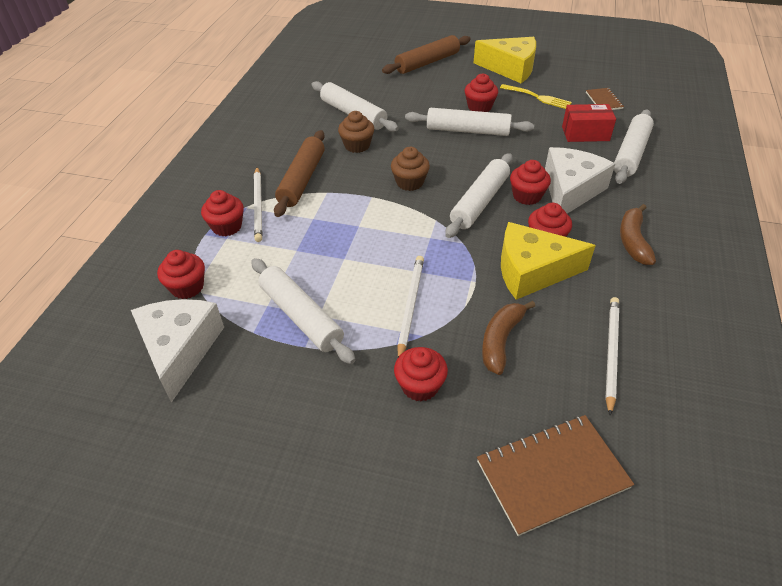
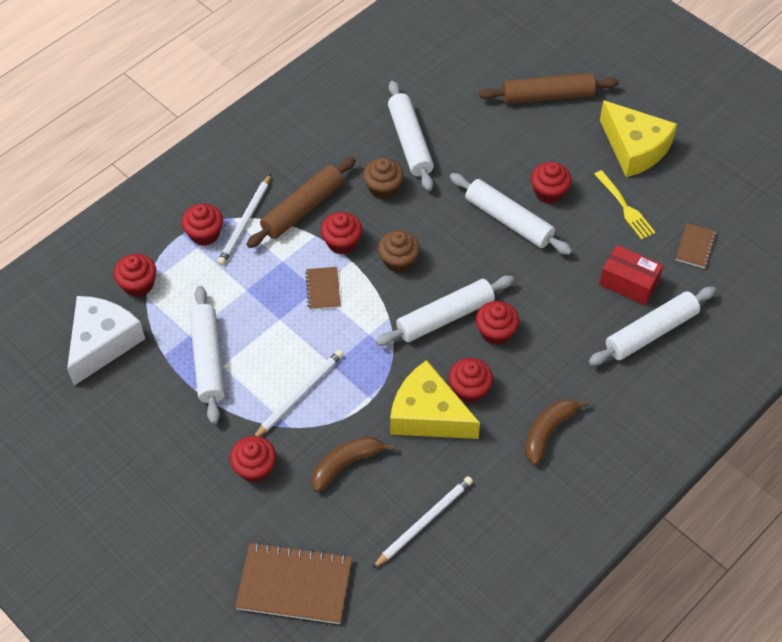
camera: 30 degrees right, 10 degrees up
white cheese [545,147,615,214] -> none
none -> brown notebook [305,267,341,310]
none -> red cupcake [321,212,362,254]

